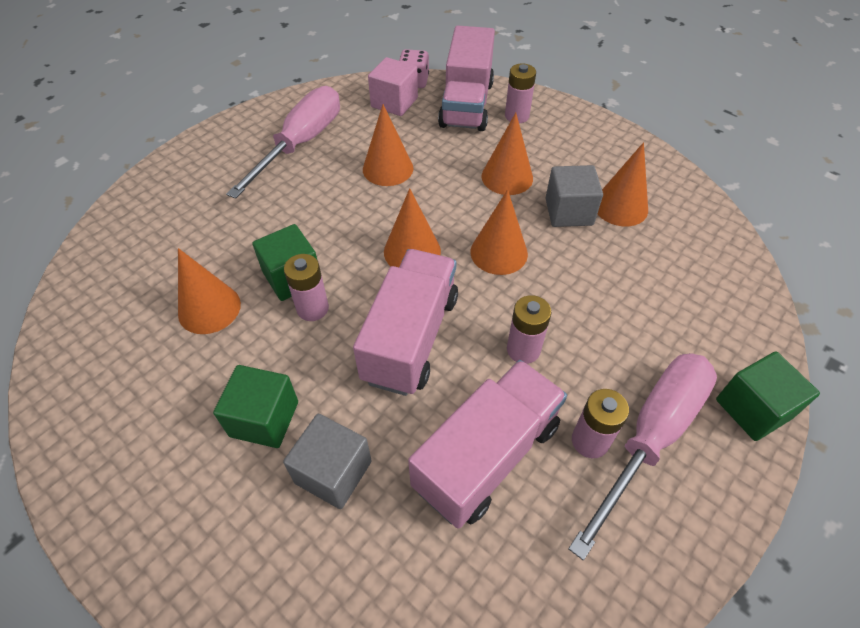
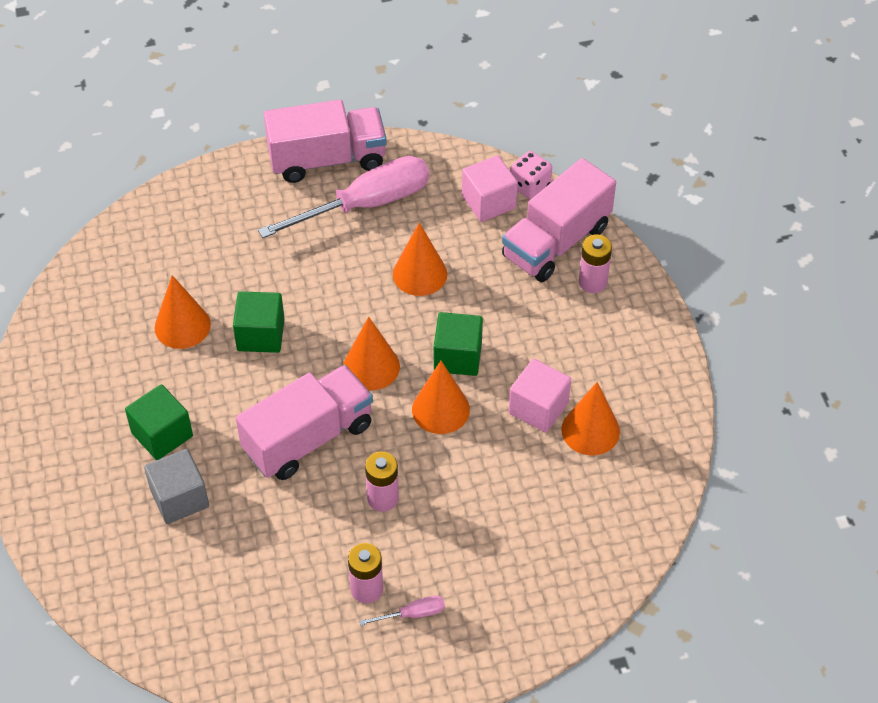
camera: 35 degrees right, 0 degrees up
pink battery [284,254,329,321] -> none
pink truck [408,360,567,529] -> pink truck moved to [264,100,387,183]
orange cone [481,113,533,195] -> none
grey cube [546,165,603,227] -> pink cube [509,359,571,433]
pink screwdriver [568,353,717,561] -> pink screwdriver [359,595,445,626], size x0.40
green cube [716,351,820,441] -> green cube moved to [434,312,483,376]

